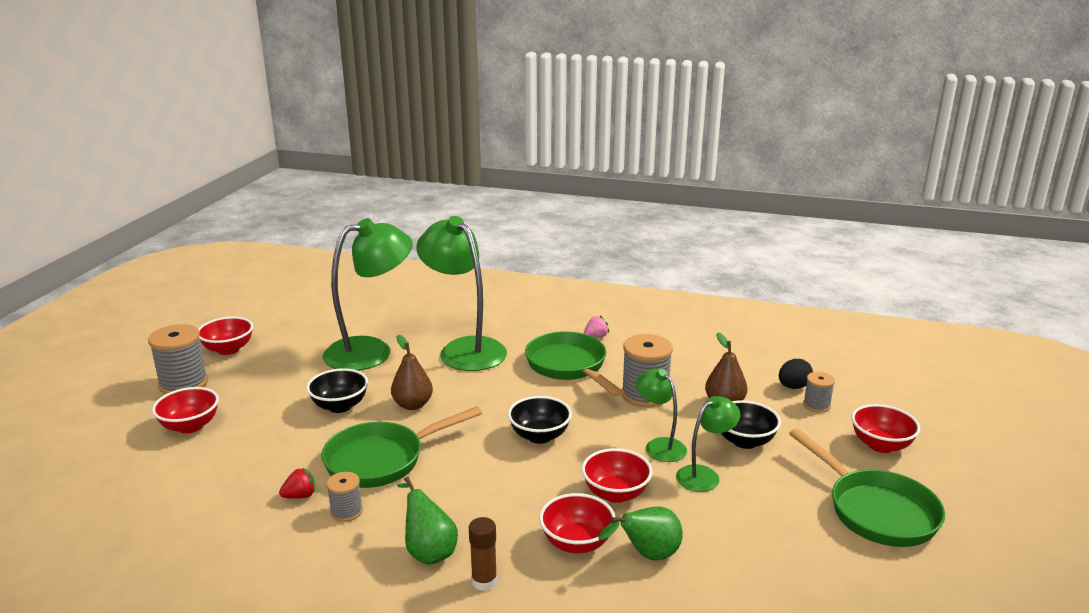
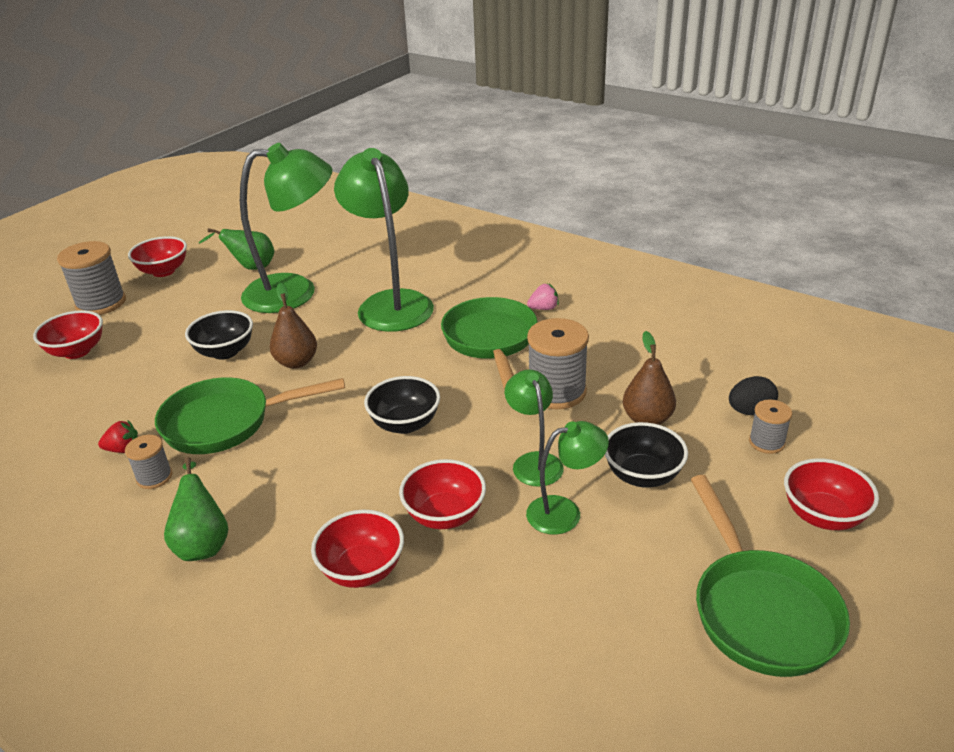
camera: 20 degrees right, 10 degrees up
brown glue stick [469,517,497,591] -> none
green pear [599,507,683,561] -> green pear moved to [199,228,274,270]

